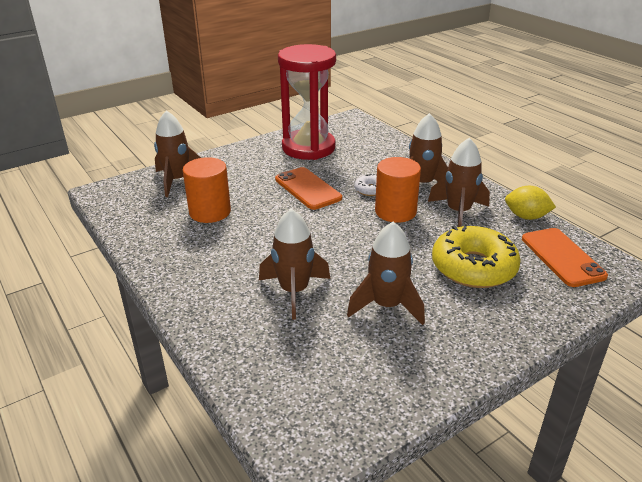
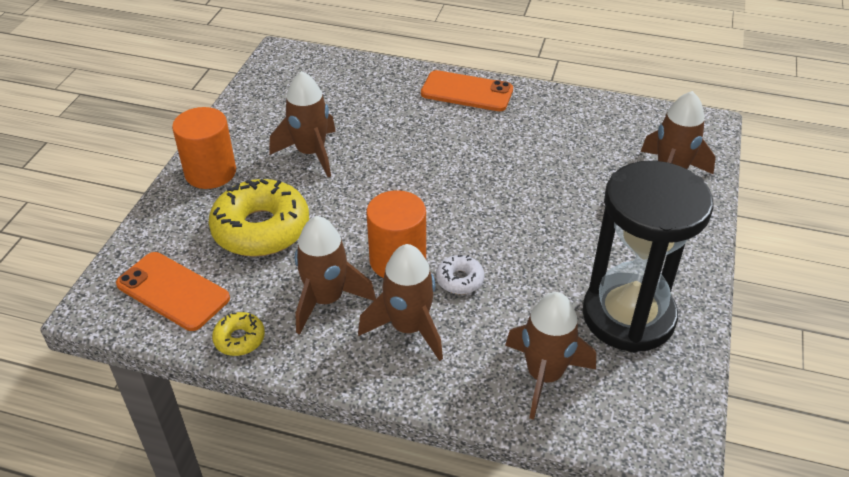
camera: 140 degrees right, 10 degrees up
orange cylinder [182,157,231,223] -> orange cylinder moved to [172,107,236,189]
brown rocket [259,209,330,320] -> brown rocket moved to [505,292,596,420]
orange phone [275,167,342,210] -> orange phone moved to [421,70,513,111]
red hourglass [278,44,336,160] -> black hourglass [583,161,714,353]
yellow lemon [505,186,556,220] -> yellow donut [212,312,265,356]

